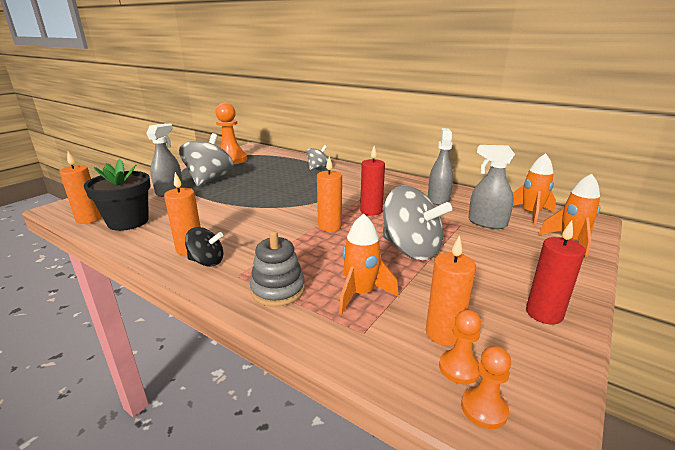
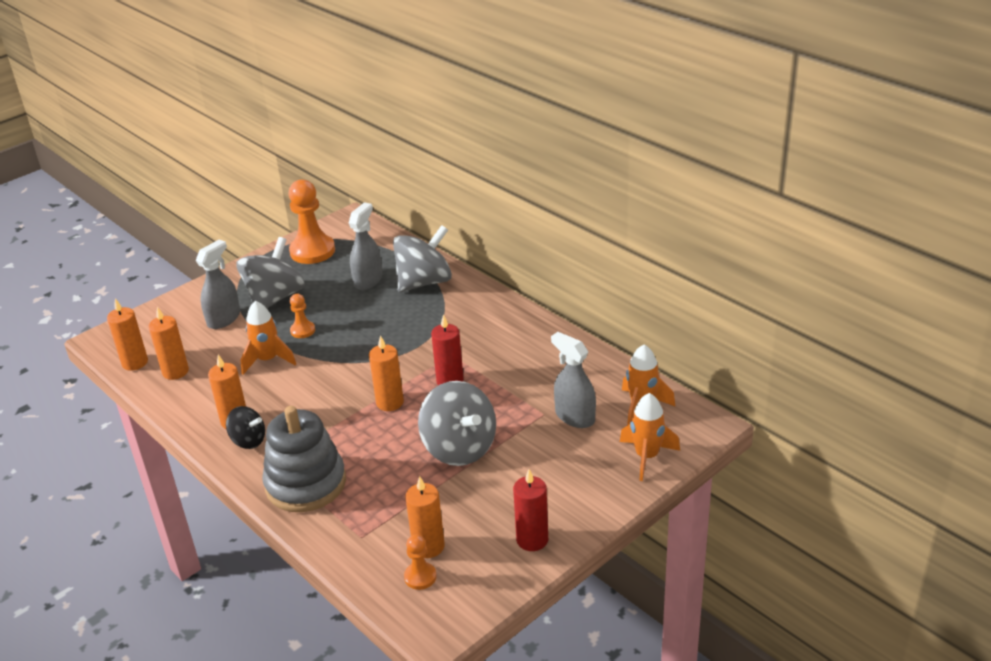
camera: 15 degrees right, 10 degrees up
black flower pot [84,159,151,231] -> orange candle [148,307,189,380]
grey stacking toy [250,231,305,307] -> grey stacking toy [262,406,346,512], size x1.58
grey spinning top [306,145,328,170] -> grey spinning top [393,225,452,292], size x1.84
orange rocket [339,214,399,315] -> orange rocket moved to [240,301,296,375]
grey spray bottle [428,128,453,205] -> grey spray bottle moved to [349,202,382,290]
orange pawn [461,346,511,429] -> orange pawn moved to [290,294,315,338]

